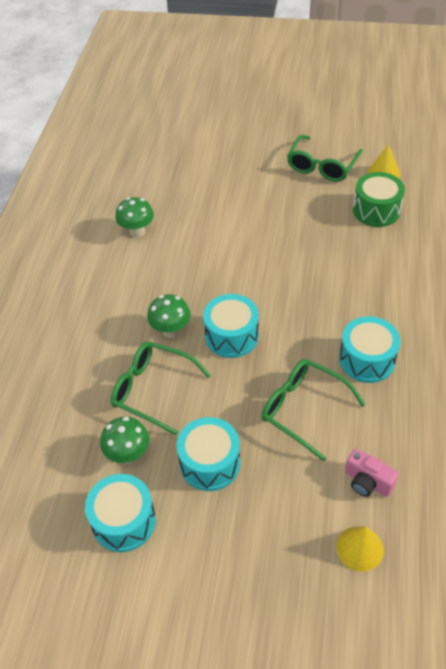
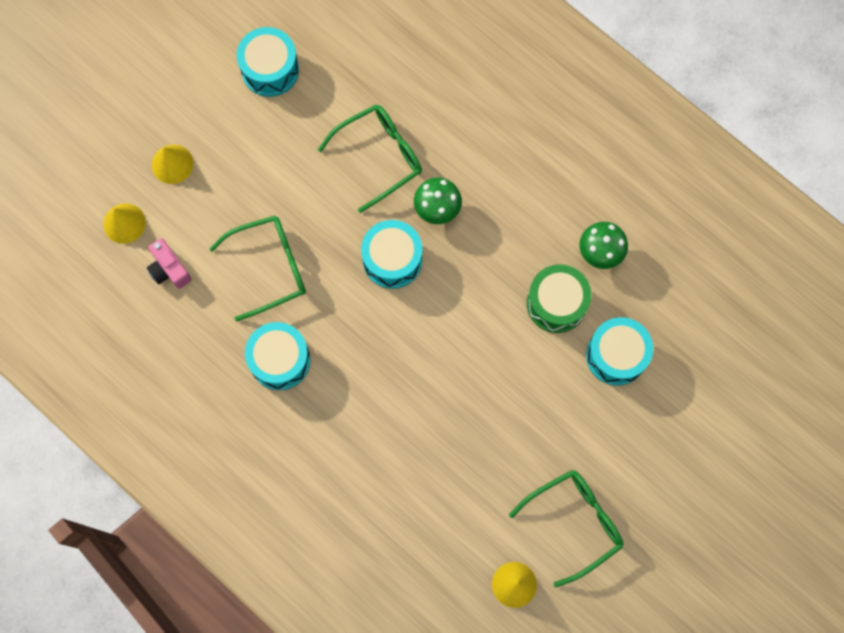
camera: 120 degrees right, 25 degrees up
green mushroom [100,417,149,464] -> none
turquoise drum [176,417,240,491] -> turquoise drum moved to [586,317,653,386]
green glasses [287,135,363,182] -> green glasses turned 90 degrees clockwise [509,470,623,587]
pink camera [345,449,399,497] -> pink camera turned 105 degrees counterclockwise [147,238,192,289]
green drum [353,172,405,227] -> green drum moved to [527,264,591,333]
none -> yellow cone [152,144,194,184]

